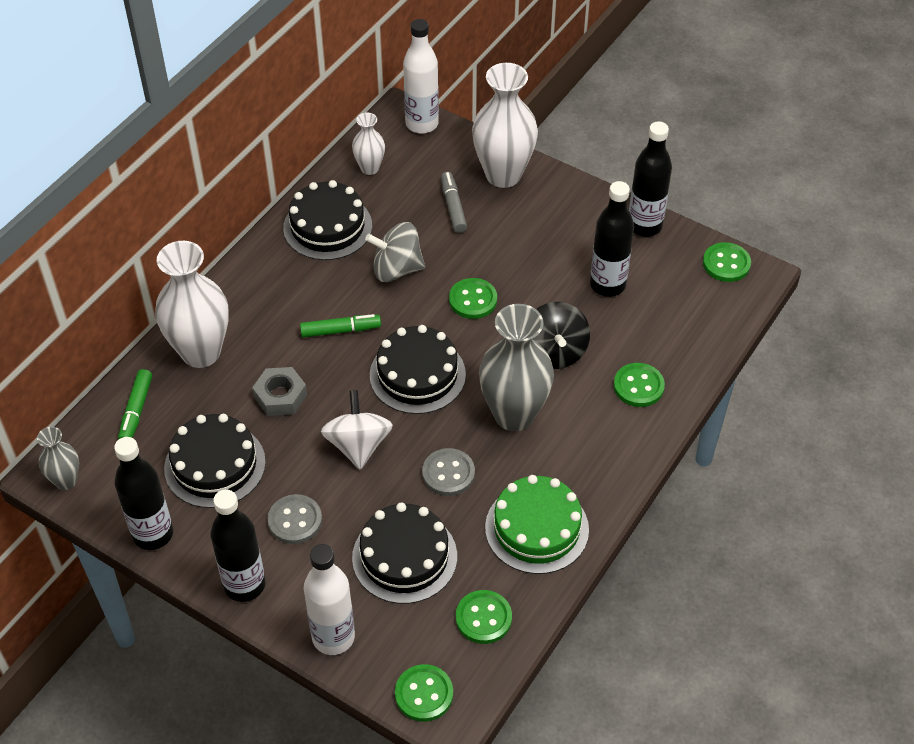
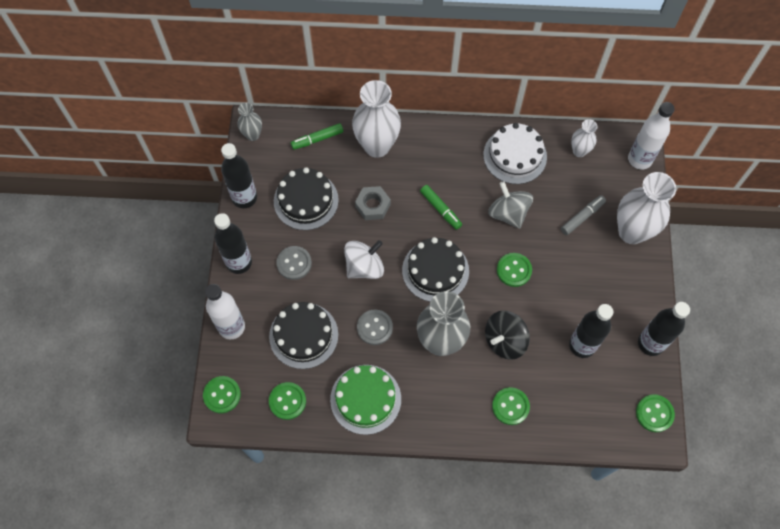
camera: 60 degrees right, 15 degrees up
black cake [283,180,372,260] -> white cake [483,123,547,184]

